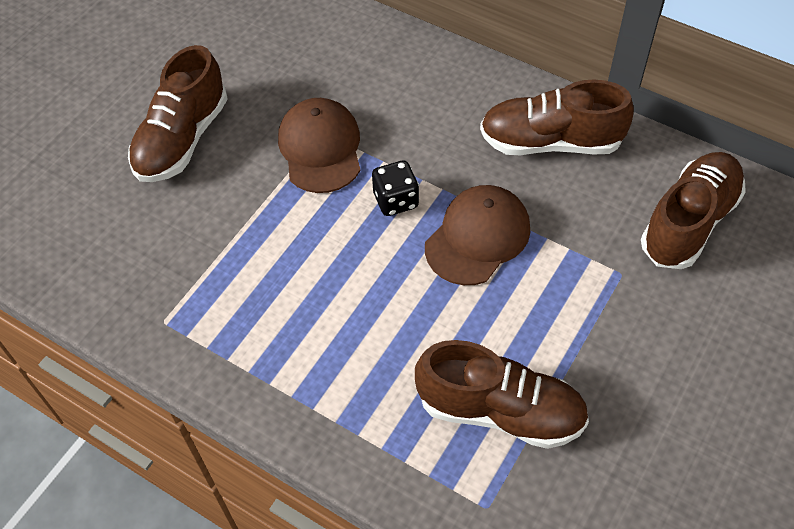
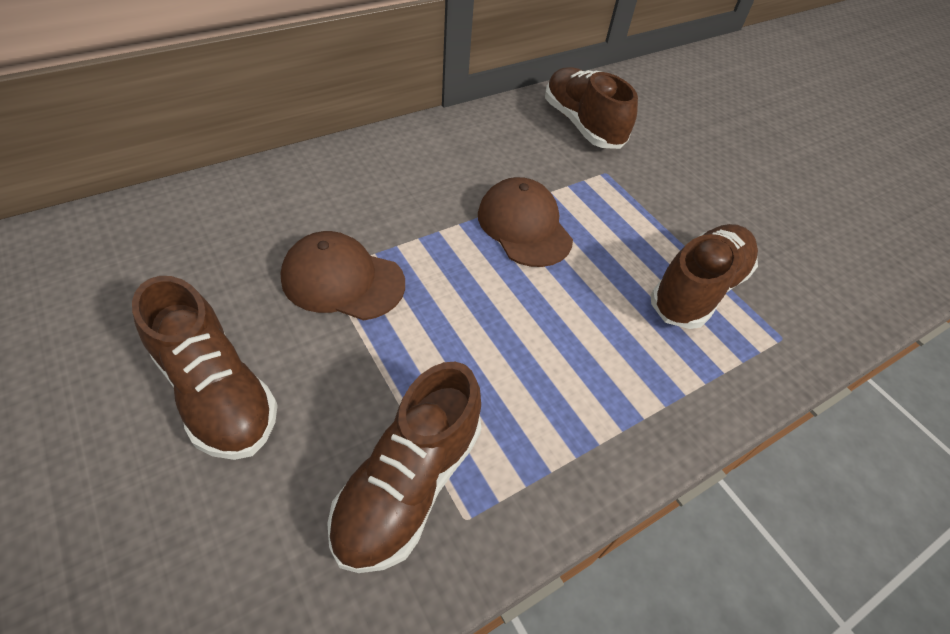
camera: 70 degrees left, 5 degrees down
black dice [372,160,419,216] -> none
brown shoe [480,80,634,155] -> brown shoe moved to [327,362,481,573]

